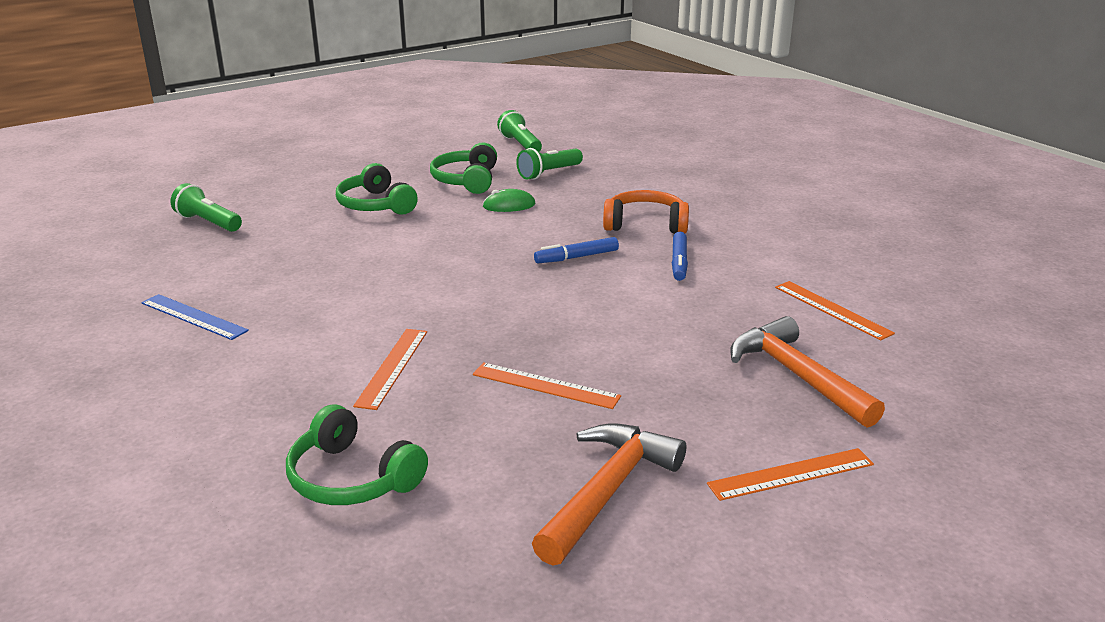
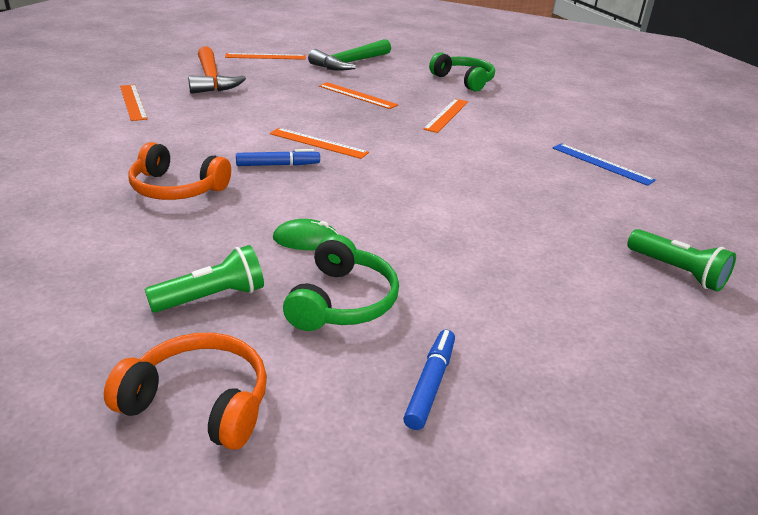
camera: 170 degrees left, 5 degrees up
green headphones [336,163,418,215] -> none
green flashlight [497,110,542,152] -> orange headphones [104,333,267,450]
orange hammer [532,424,686,566] -> green hammer [308,39,391,71]
blue marker [672,232,688,281] -> blue marker moved to [403,330,455,430]
none -> orange ruler [270,128,369,159]

